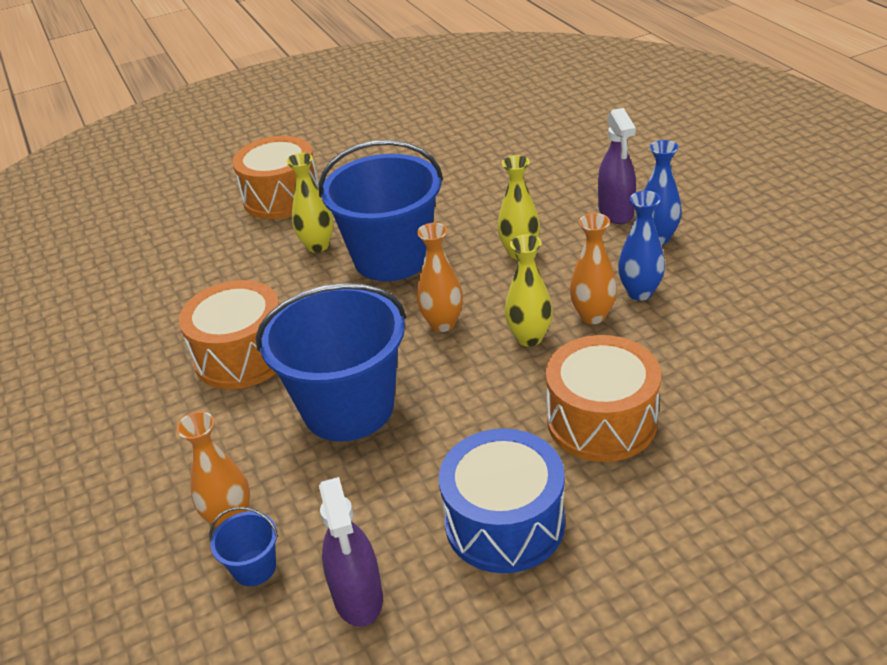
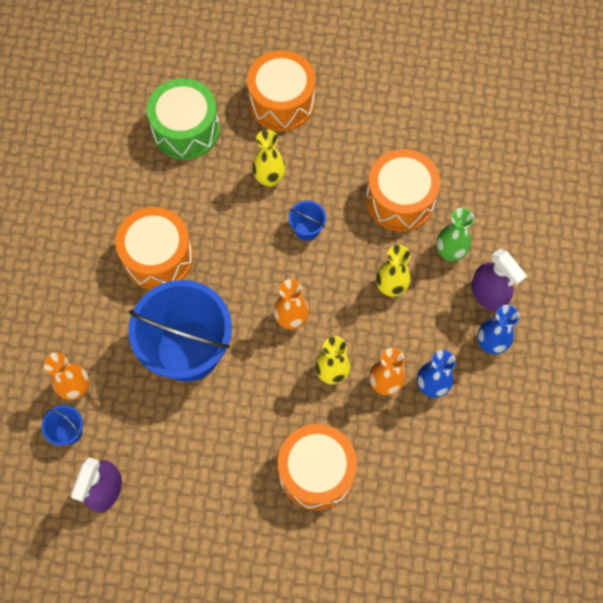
camera: 30 degrees right, 30 degrees up
blue bucket [319,140,443,281] -> blue bucket [288,201,326,241], size x0.40
blue drum [439,428,565,573] -> none
purple spray bottle [598,108,636,224] -> purple spray bottle turned 60 degrees counterclockwise [471,249,527,312]
none -> green drum [147,78,220,160]
none -> orange drum [366,149,441,231]
none -> green vase [436,208,474,261]

